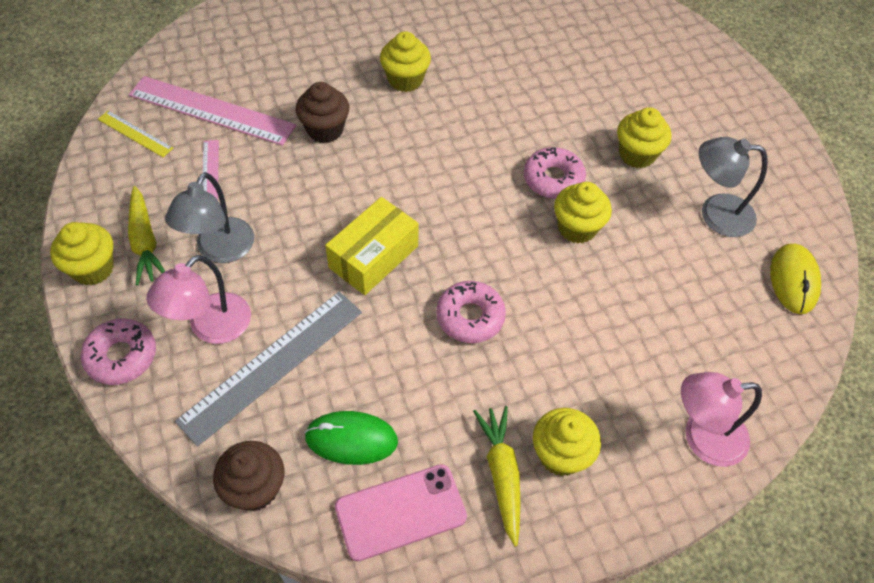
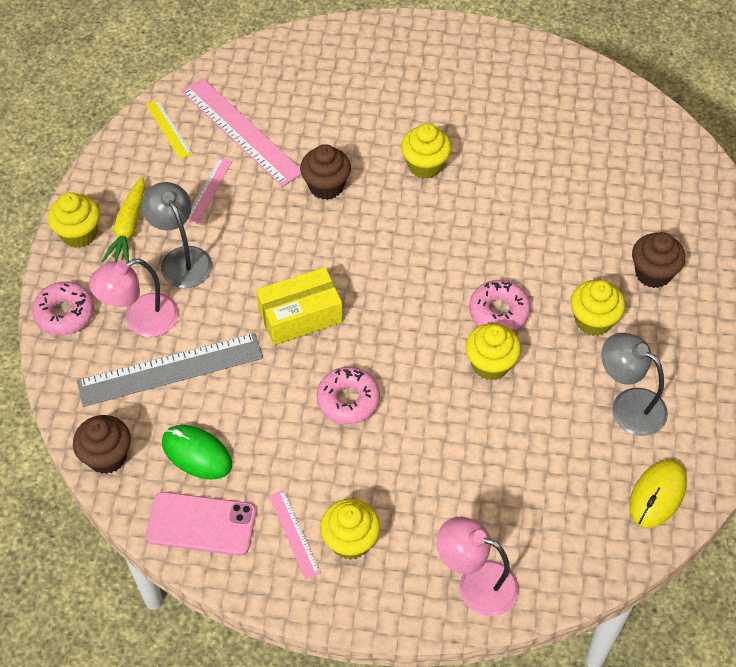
camera: 30 degrees right, 0 degrees up
grey lamp [165,172,254,263] -> grey lamp turned 105 degrees clockwise [141,182,212,288]
yellow carrot [473,406,520,546] -> pink ruler [269,490,321,580]
none -> brown cupcake [632,232,685,288]

